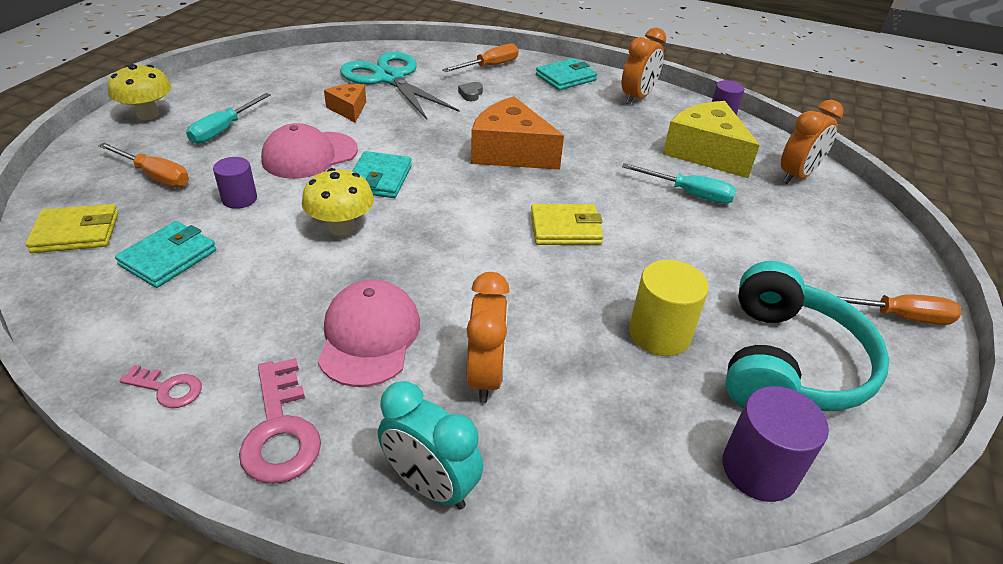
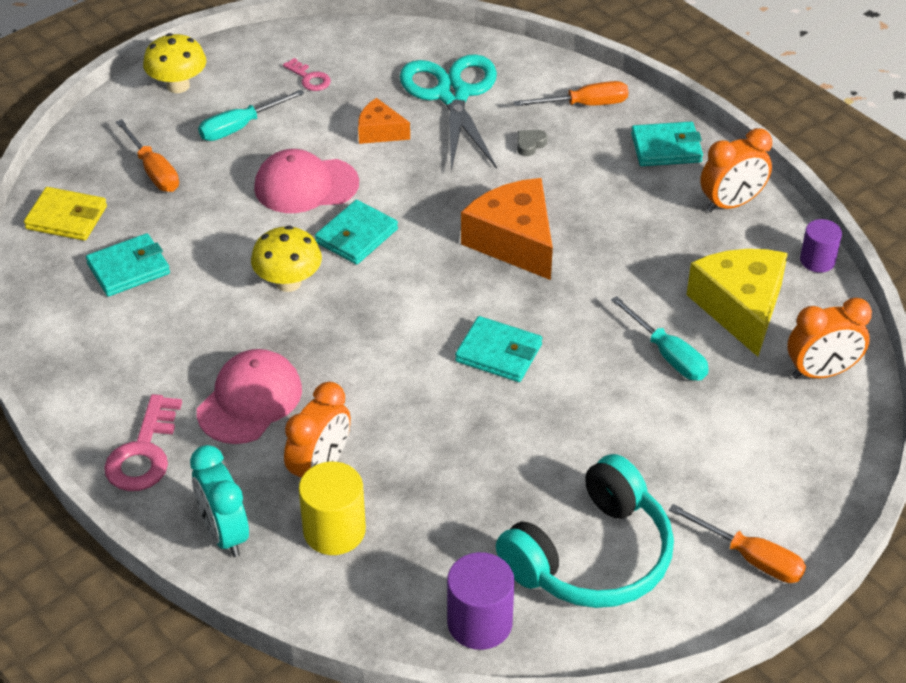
camera: 30 degrees right, 5 degrees up
pink key [120,365,202,408] -> pink key moved to [283,58,331,91]
purple cylinder [213,157,257,209] -> none
orange cheese [324,84,366,123] -> orange cheese turned 75 degrees counterclockwise [358,98,410,144]
yellow wallet [531,204,604,245] -> turquoise wallet [455,316,542,382]
yellow cylinder [629,260,709,356] -> yellow cylinder moved to [299,462,366,555]

